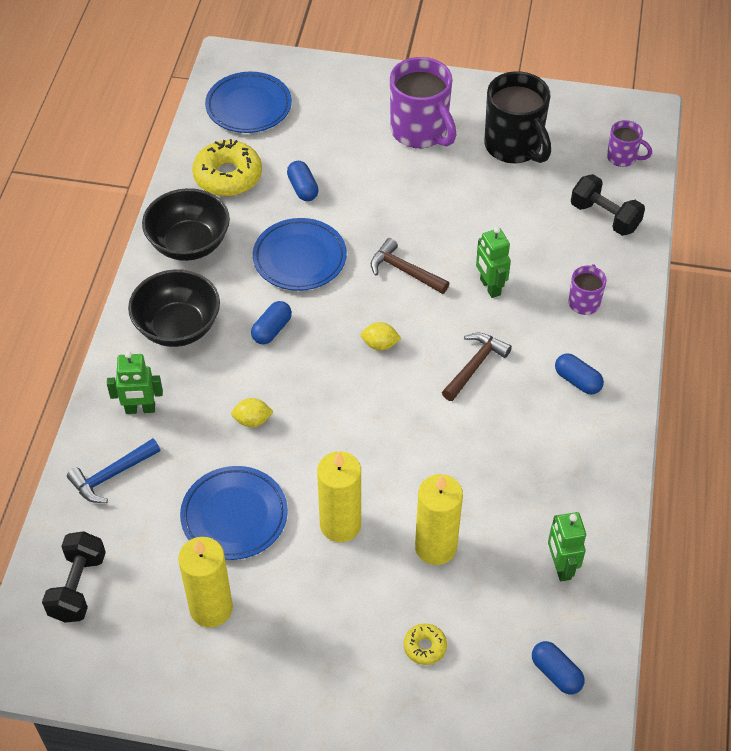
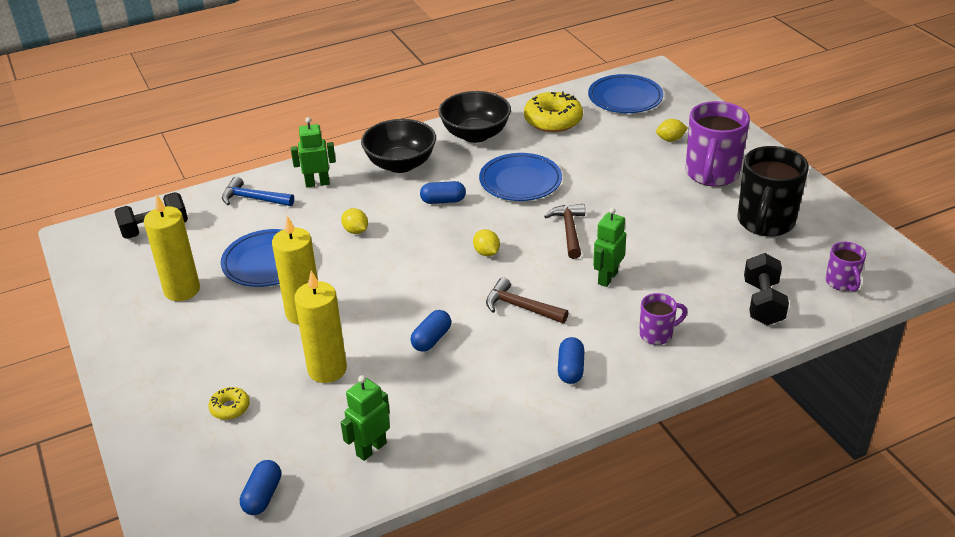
camera: 55 degrees right, 15 degrees down
green robot [107,351,163,414] -> green robot turned 120 degrees clockwise [291,117,336,187]
blue capsule [287,161,319,201] -> blue capsule moved to [411,310,451,352]
brown hammer [442,332,512,401] -> brown hammer turned 150 degrees counterclockwise [486,277,569,323]
none -> yellow lemon [656,119,688,142]

